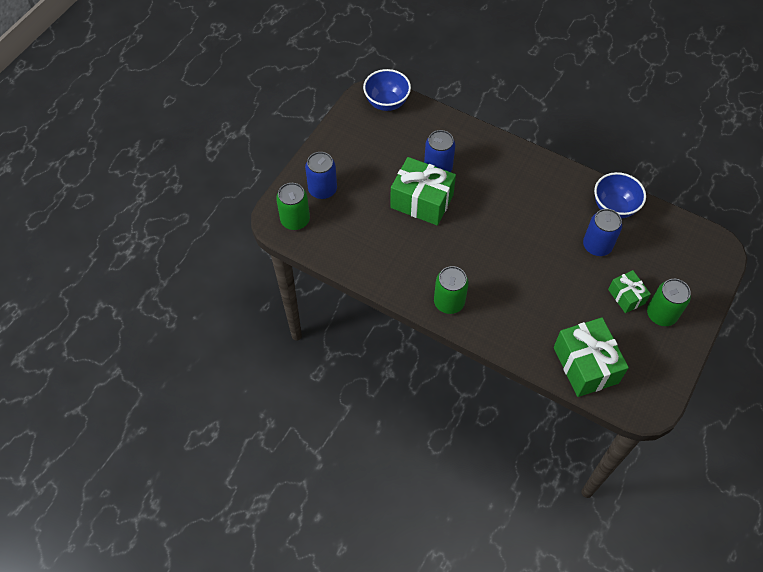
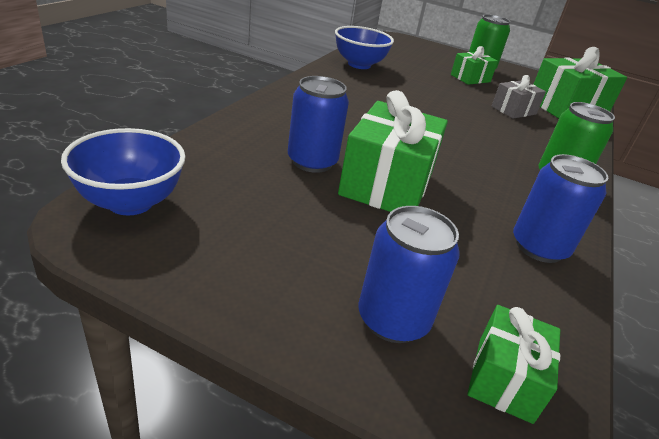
camera: 100 degrees left, 25 degrees down
green can [276,183,310,230] -> green gift [467,305,560,424]
blue can [583,209,622,256] -> blue can moved to [513,154,608,263]
none -> grey gift [492,75,546,119]

